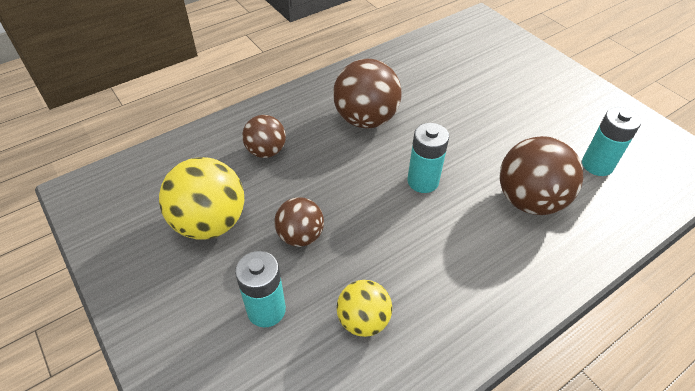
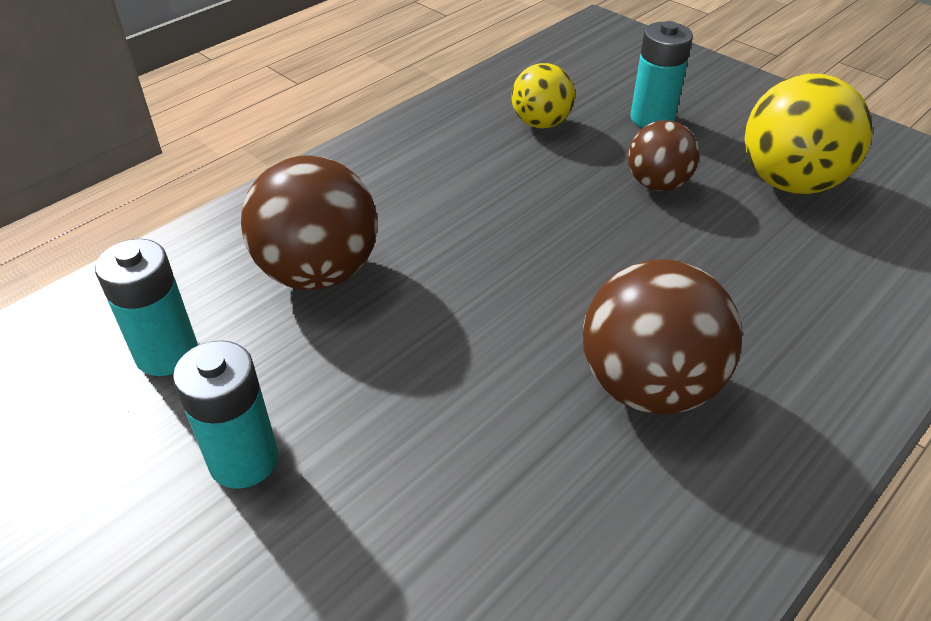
camera: 170 degrees right, 5 degrees down
brown ball [242,115,286,158] -> none
turquoise battery [407,123,449,193] -> turquoise battery moved to [173,340,278,489]

